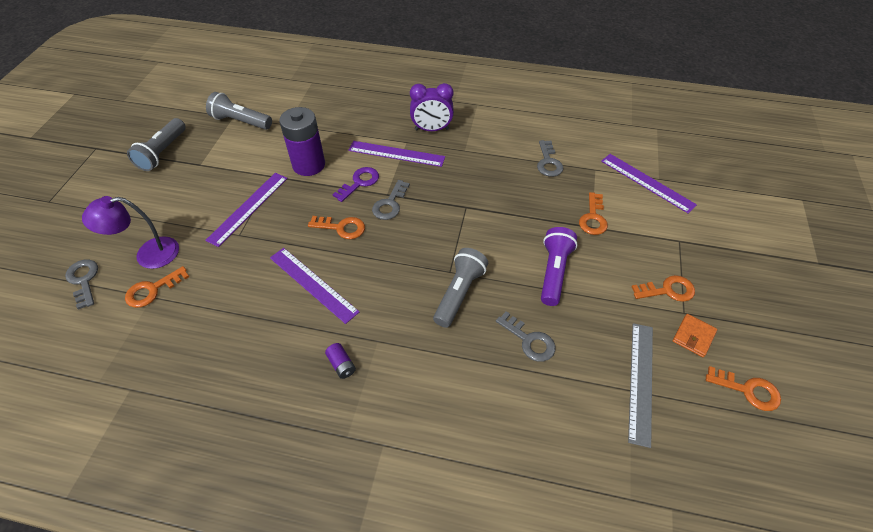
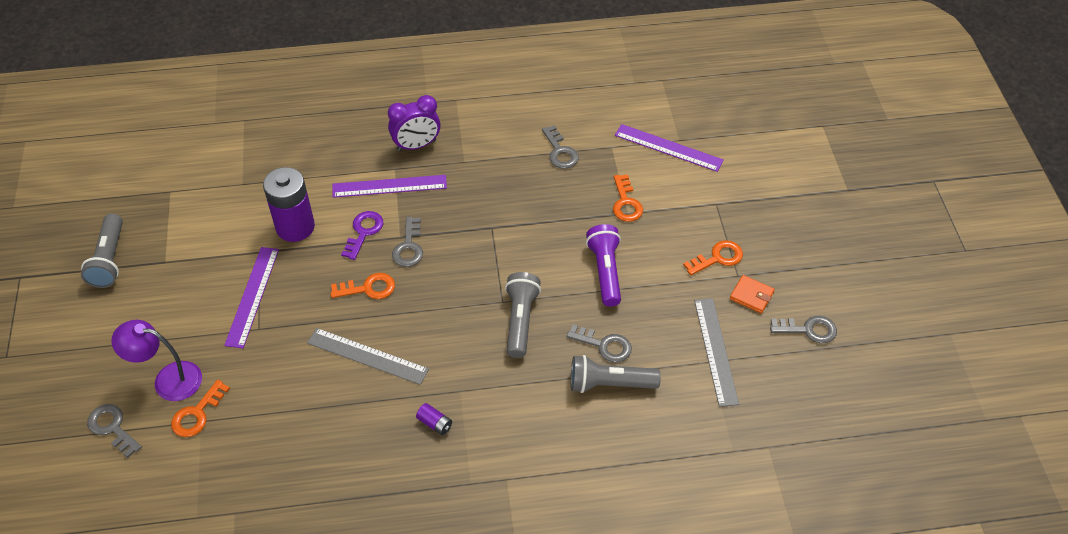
camera: 20 degrees left, 0 degrees up
purple lamp [82,196,179,269] -> purple lamp turned 45 degrees clockwise [111,320,202,401]
grey flashlight [206,92,272,130] -> grey flashlight moved to [571,355,661,393]
purple ruler [270,248,359,324] -> grey ruler [307,328,429,385]
orange wallet [673,314,717,357] -> orange wallet turned 75 degrees counterclockwise [730,275,775,313]
orange key [706,366,781,411] -> grey key [770,316,837,343]

